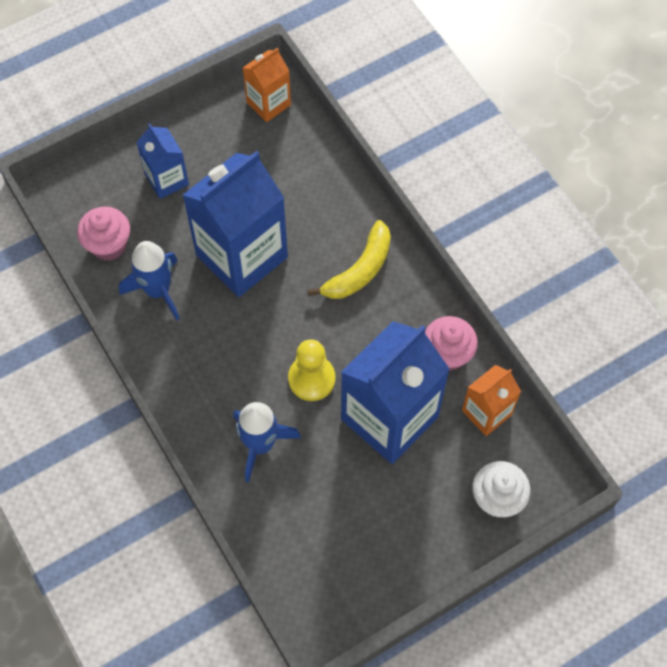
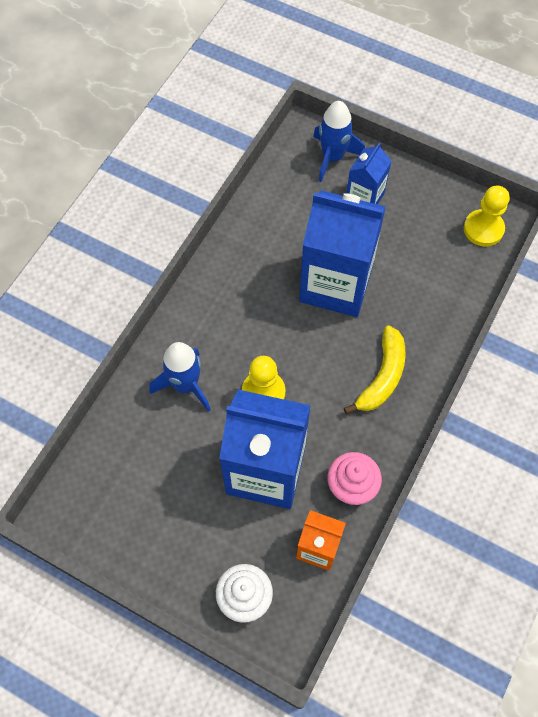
camera: 60 degrees right, 0 degrees up
pink cupcake [77,207,130,261] -> none
blue rocket [119,241,180,320] -> blue rocket moved to [313,101,365,182]
orange carton [243,47,291,122] -> yellow pawn [464,186,509,246]
yellow banana [307,220,391,299] -> yellow banana turned 75 degrees counterclockwise [344,325,405,414]

